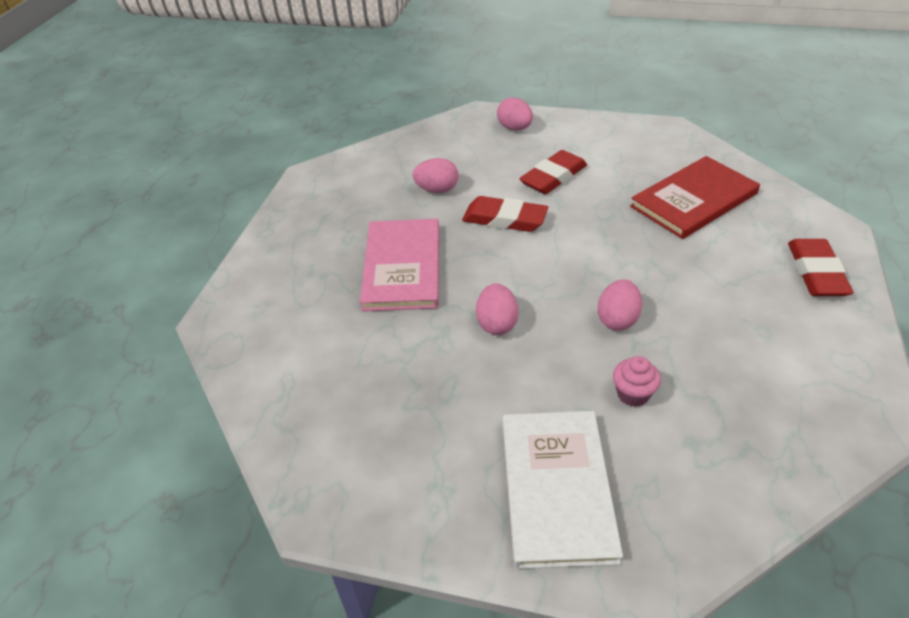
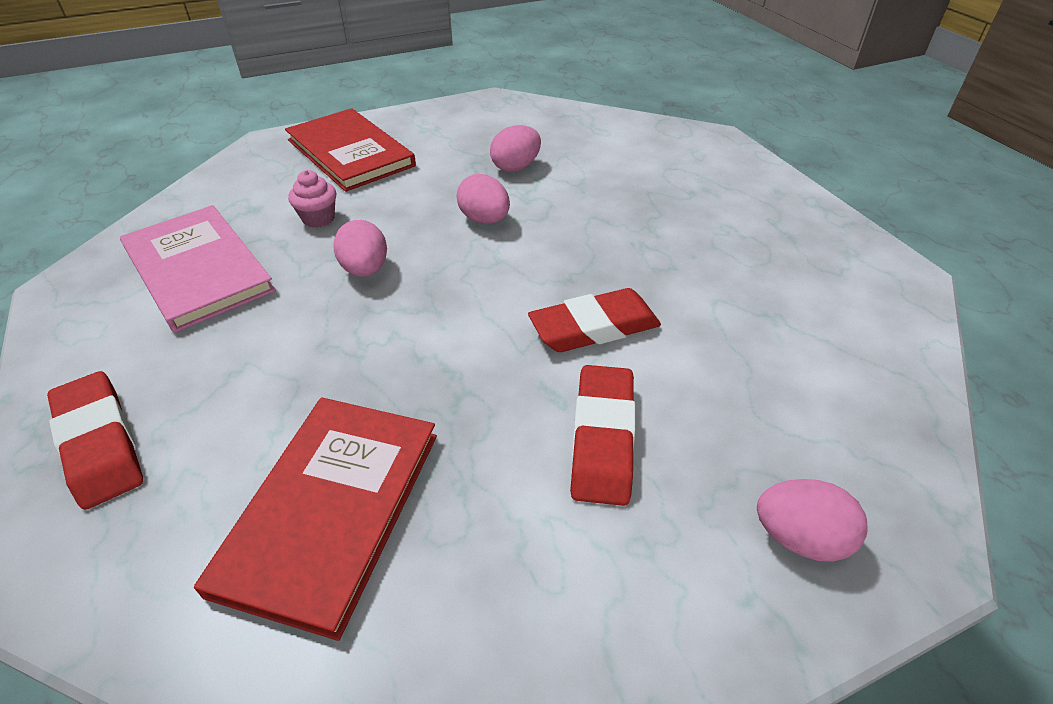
camera: 140 degrees right, 0 degrees up
pink book [360,219,439,311] -> pink book moved to [120,205,276,333]
pink egg [413,158,459,193] -> pink egg moved to [490,125,541,172]
white book [502,411,623,569] -> red book [285,108,416,192]

